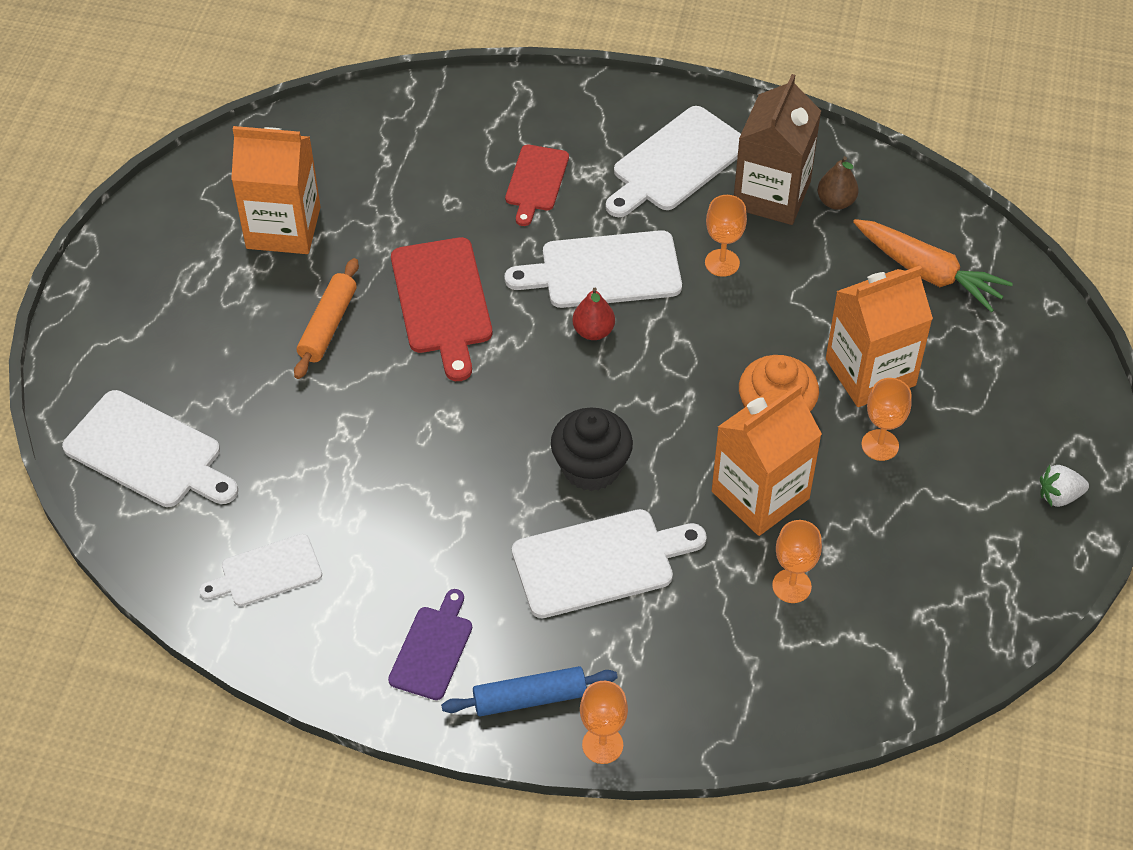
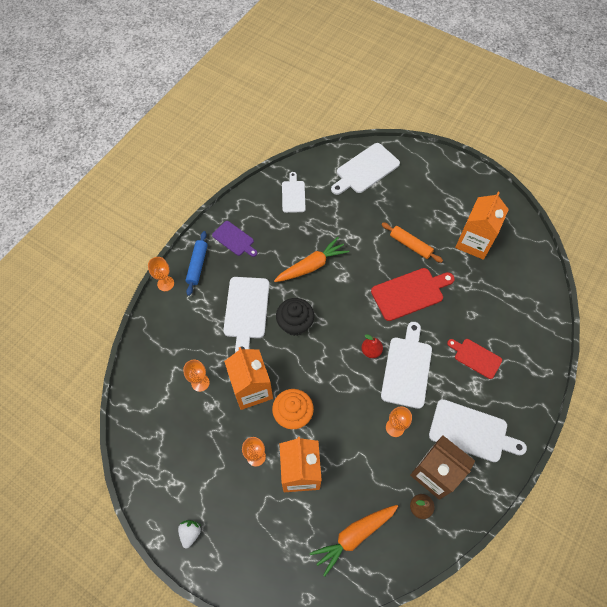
camera: 110 degrees right, 10 degrees up
red cutting board [391,237,492,381] -> red cutting board turned 150 degrees clockwise [371,268,455,321]
white cutting board [606,106,741,217] -> white cutting board turned 135 degrees clockwise [429,399,527,462]
none -> orange carrot [274,237,349,282]

